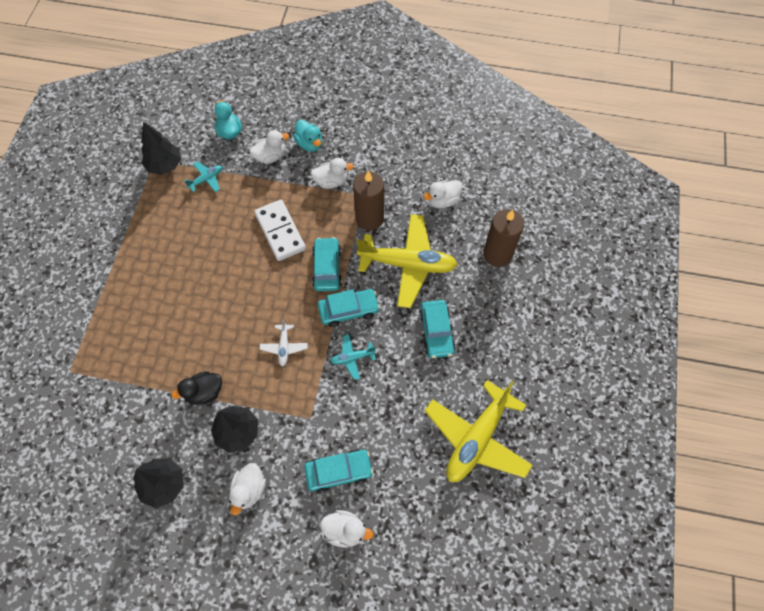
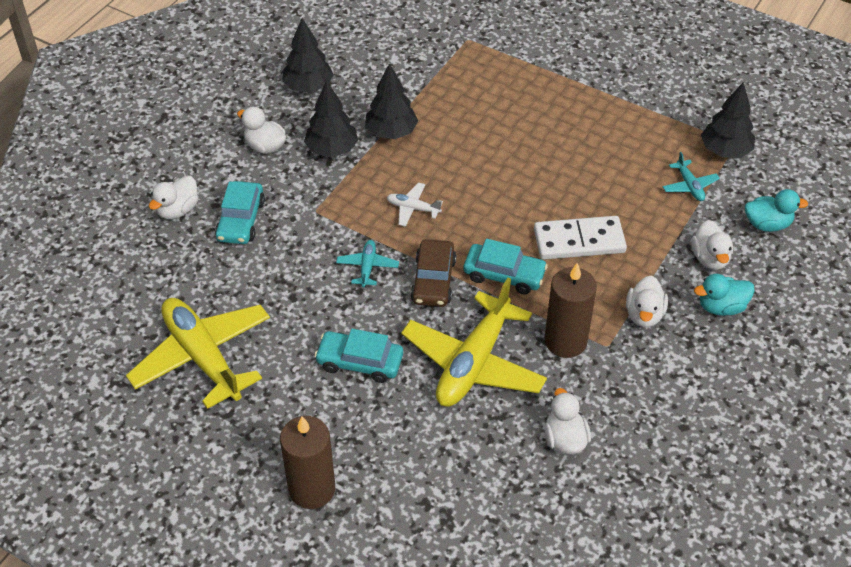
camera: 110 degrees right, 15 degrees down
black duck [172,371,222,405] -> black tree [365,63,418,139]
turquoise car [318,289,380,327] -> brown car [411,239,456,307]
brown candle [483,209,524,267] -> brown candle moved to [280,416,335,509]

